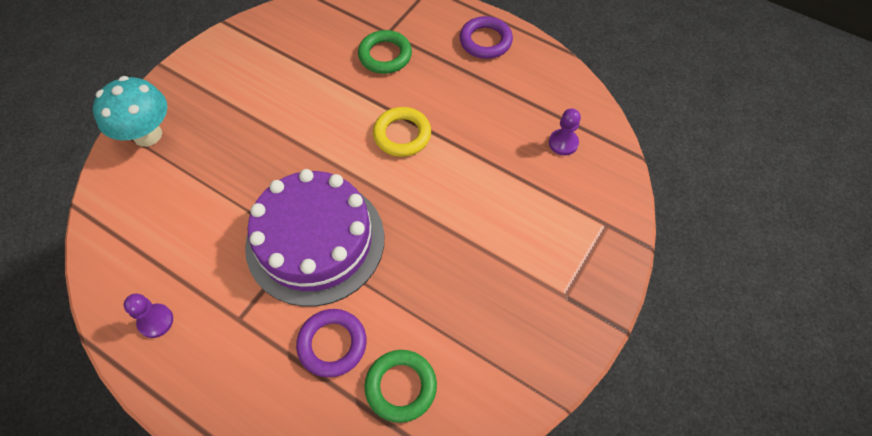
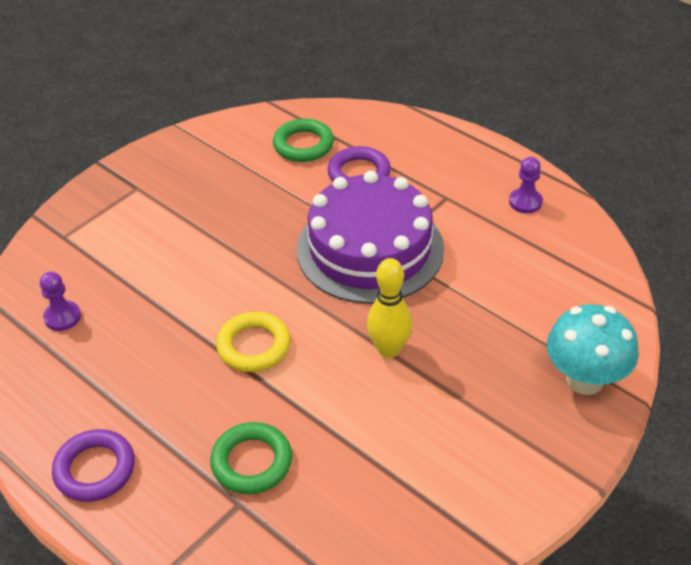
camera: 170 degrees left, 15 degrees down
none -> yellow bowling pin [367,258,412,358]

